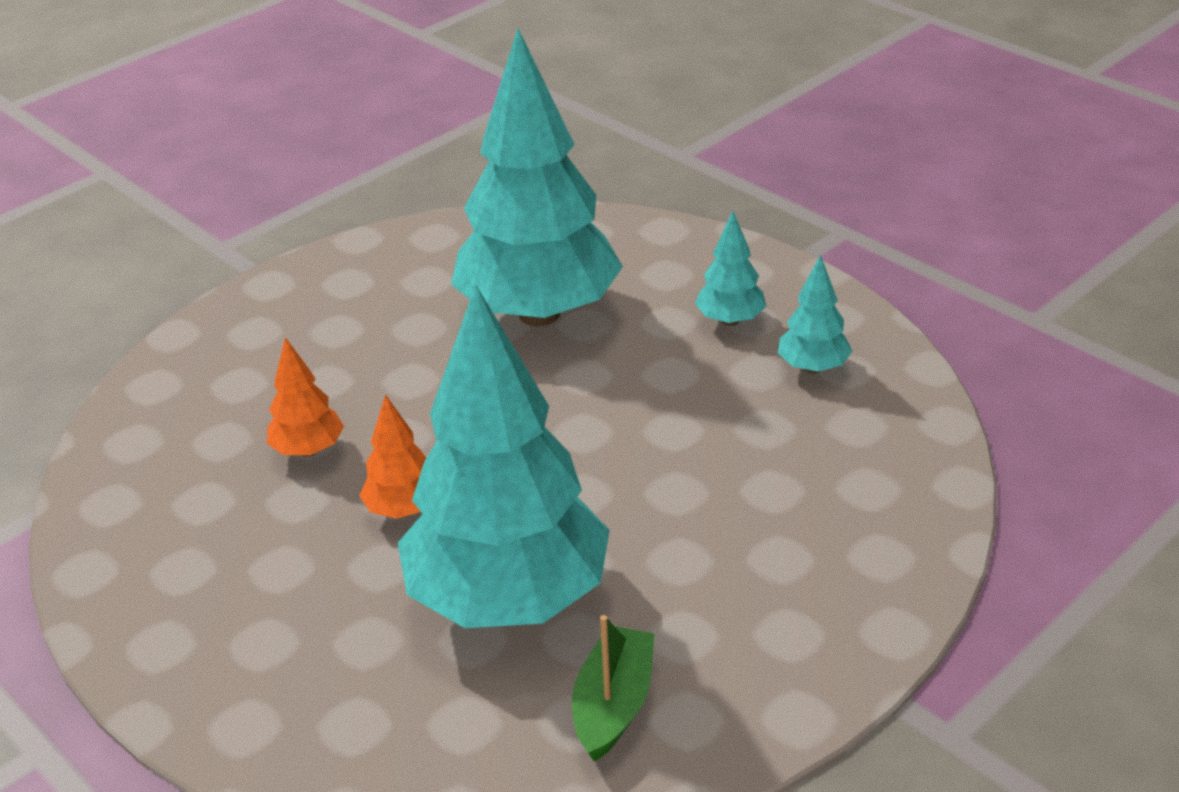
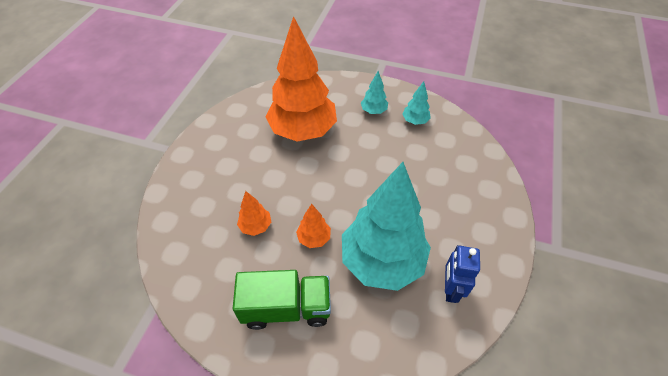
camera: 30 degrees left, 15 degrees up
turquoise tree [451,28,623,326] -> orange tree [266,16,337,142]
green boat [572,615,654,761] -> blue robot [445,245,480,303]
none -> green truck [233,270,331,330]

